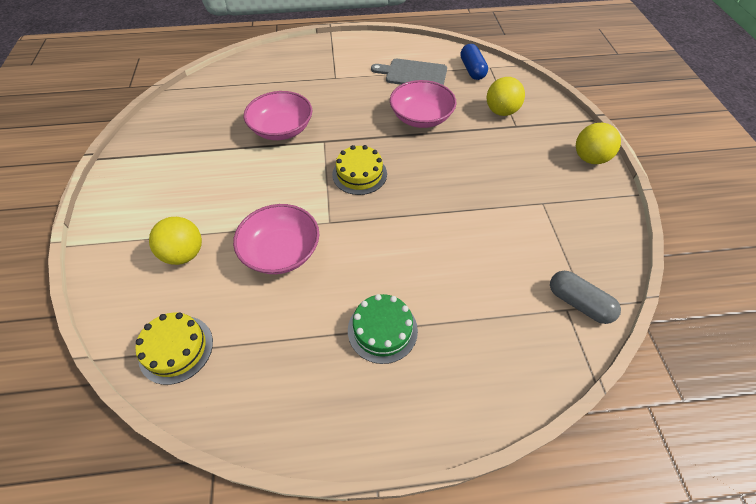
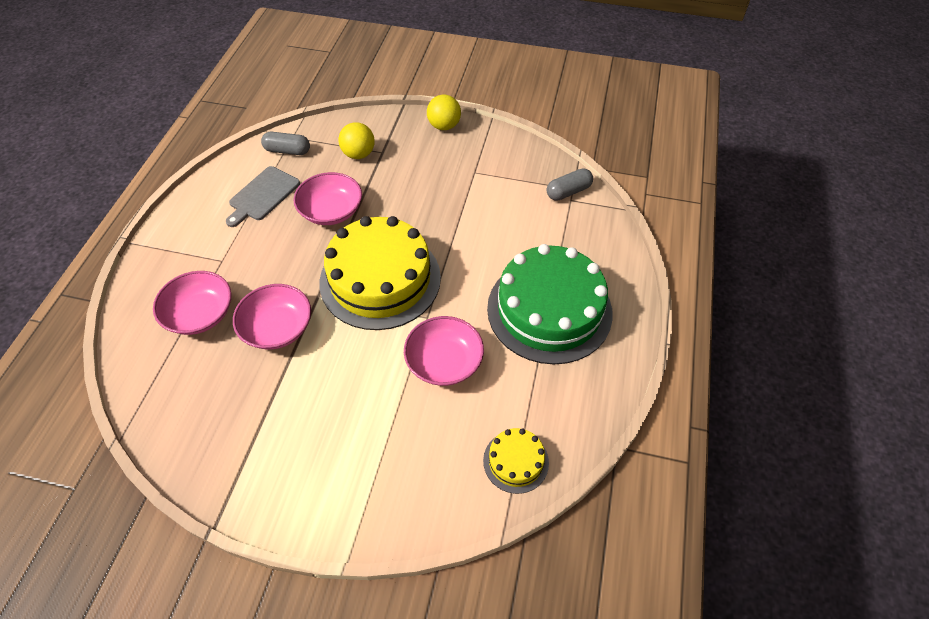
camera: 70 degrees left, 0 degrees up
yellow ball [149,217,202,265] -> none
yellow cake [332,145,387,195] -> yellow cake [320,216,441,330], size x2.20
green cake [348,294,418,364] -> green cake [487,244,613,364], size x2.20
blue capsule [460,44,488,80] -> grey capsule [261,132,310,155]
none -> pink bowl [153,271,231,335]

